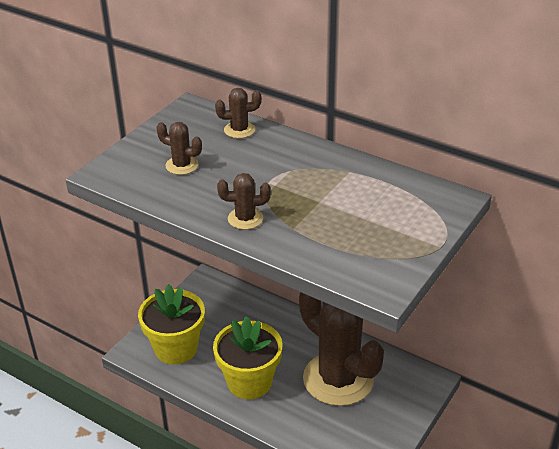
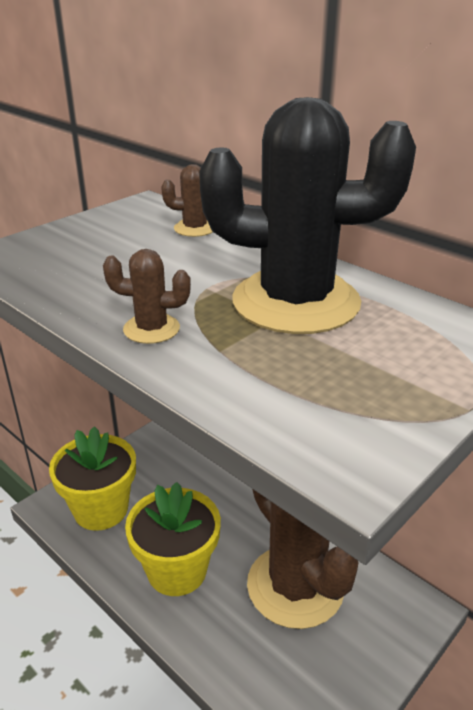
camera: 10 degrees right, 5 degrees down
brown cactus [156,122,202,175] -> none
none -> black cactus [199,97,416,334]

